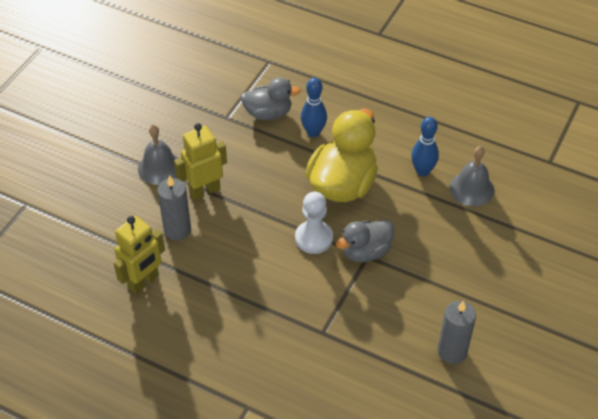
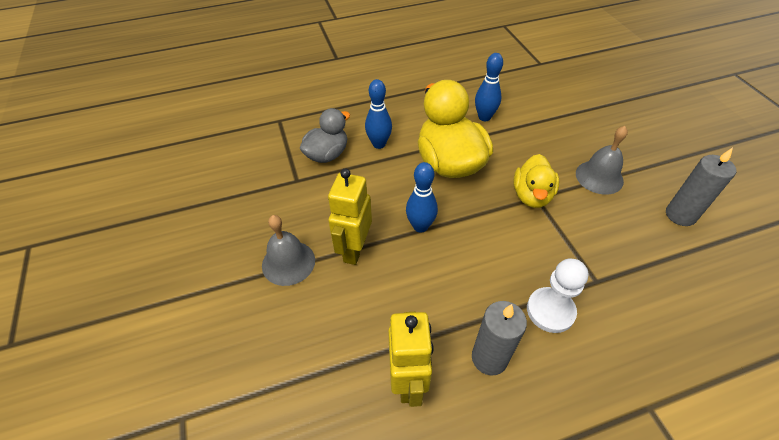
camera: 45 degrees left, 0 degrees up
grey candle [157,175,191,240] -> grey candle moved to [472,301,527,375]
white pawn [295,192,333,254] -> white pawn moved to [527,259,588,333]
grey duck [336,220,394,262] -> yellow duck [513,154,559,208]
grey bell [450,146,494,206] -> grey bell moved to [576,126,628,194]
none -> blue bowling pin [406,162,438,233]

